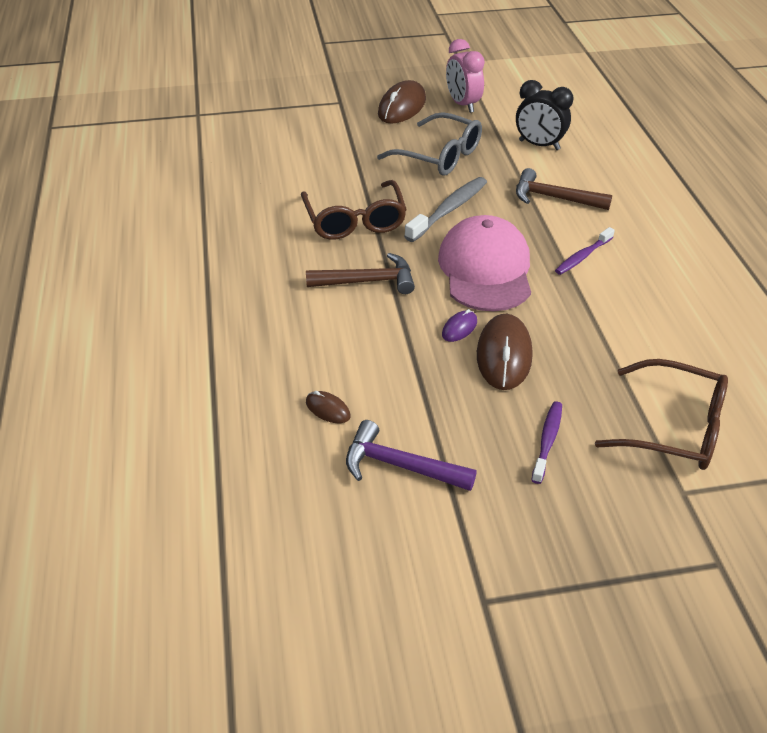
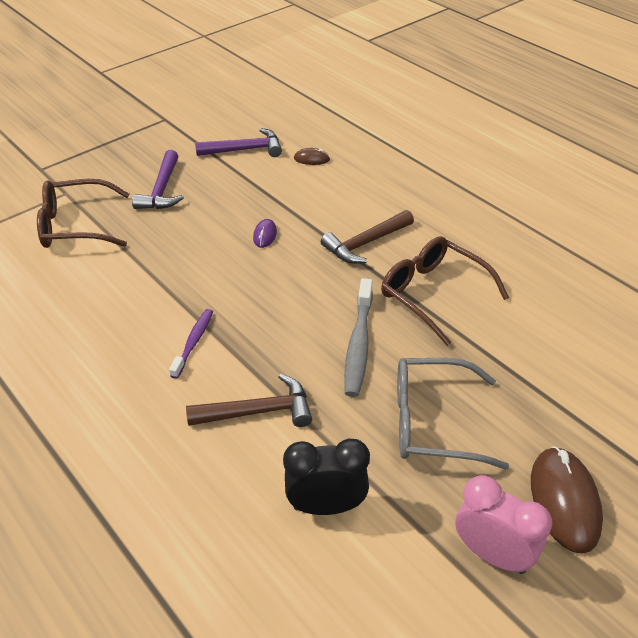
camera: 150 degrees right, 0 degrees up
pink cap [438,215,531,311] -> none
brown mouse [477,314,532,390] -> none
purple toothbrush [531,401,562,484] -> purple hammer [132,150,184,209]

